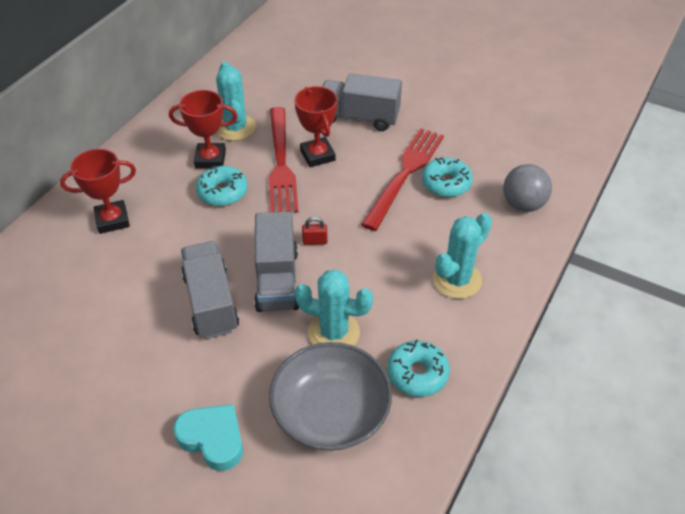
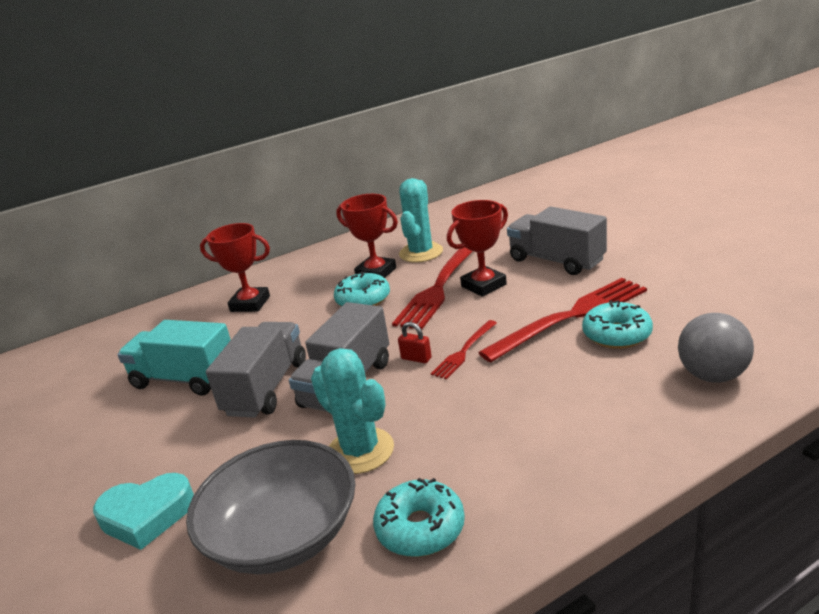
camera: 35 degrees right, 20 degrees down
turquoise heart [173,404,243,471] -> turquoise heart turned 105 degrees clockwise [93,473,194,550]
red trophy [295,86,338,167] -> red trophy turned 45 degrees clockwise [447,200,508,297]
turquoise cactus [433,213,492,299] -> none
none -> turquoise truck [117,320,231,396]
none -> red fork [431,320,497,379]

